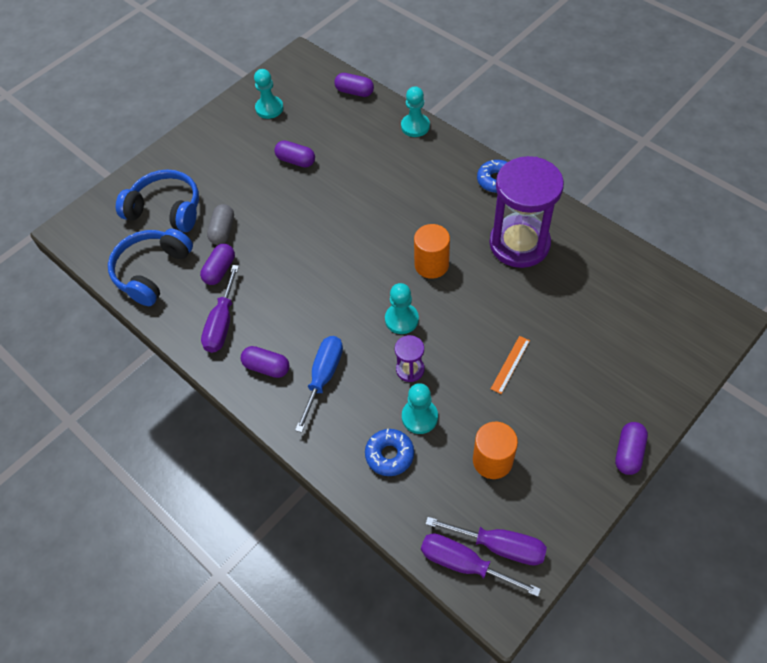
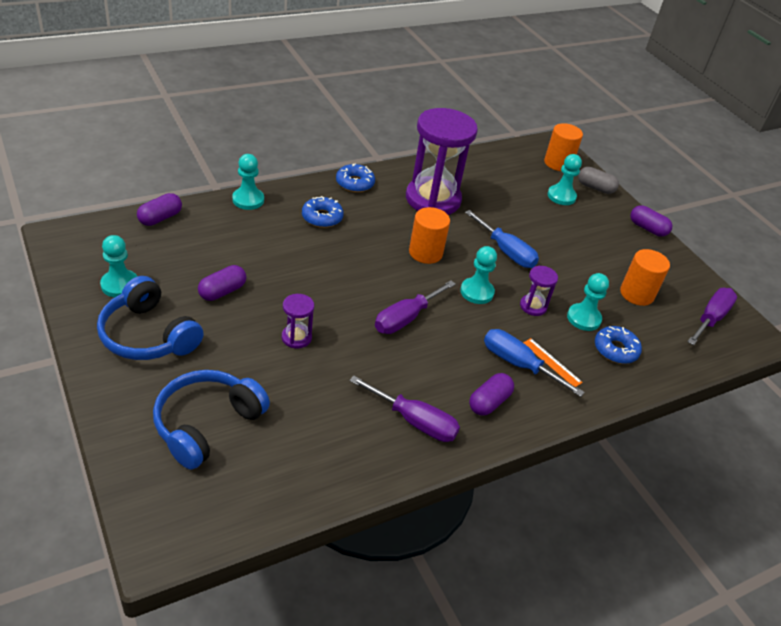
camera: 80 degrees left, 15 degrees down
blue headphones [108,229,193,306] -> blue headphones moved to [97,276,204,360]
purple capsule [200,244,235,285] -> none
grey capsule [207,204,234,245] -> grey capsule moved to [578,167,619,194]
purple screwdriver [421,533,541,597] -> purple screwdriver moved to [375,280,456,334]
orange ruler [491,336,530,394] -> orange ruler moved to [523,338,583,387]
none -> purple hourglass [282,294,314,348]
none -> blue donut [302,196,344,228]
none -> blue screwdriver [465,210,539,268]
none -> orange cylinder [544,123,583,171]
none -> turquoise pawn [548,154,582,205]

